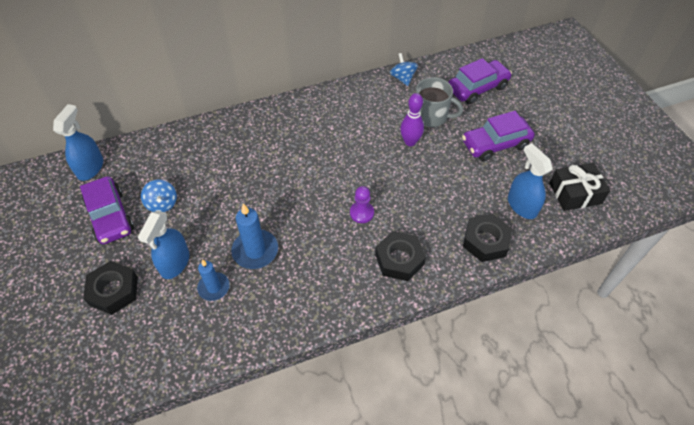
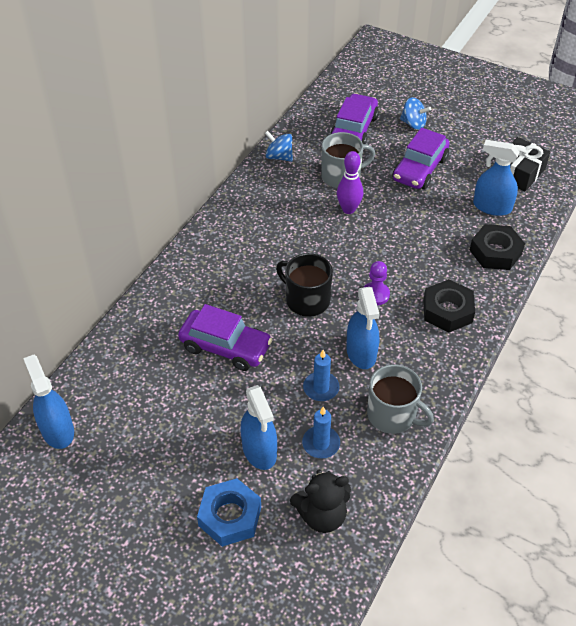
camera: 40 degrees left, 5 degrees down
purple car [80,176,134,244] -> purple car moved to [178,304,272,371]
black nut [83,261,138,315] -> blue nut [197,478,261,547]
blue spinning top [141,180,177,212] -> blue spinning top moved to [400,97,431,130]
blue candle [231,203,278,269] -> blue candle [303,350,340,401], size x0.66
none -> black mug [276,253,333,317]
none -> black teddy bear [290,470,351,533]
none -> blue spray bottle [346,287,379,369]
none -> grey mug [367,364,434,434]

